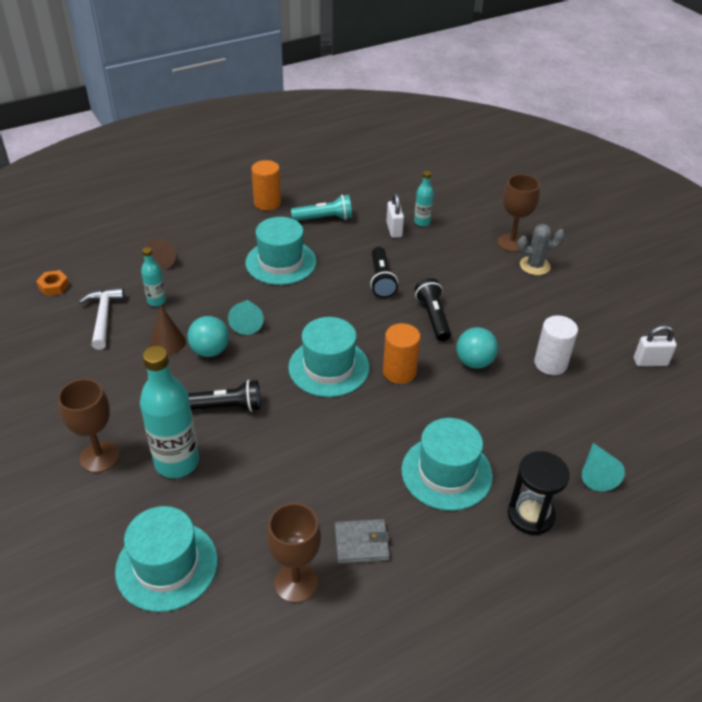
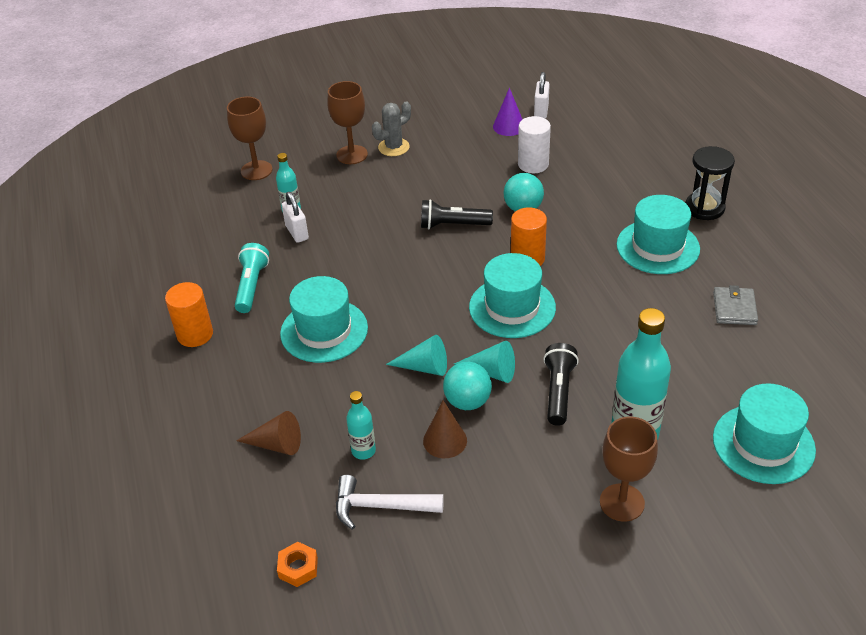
camera: 75 degrees left, 0 degrees up
brown goblet [267,503,321,603] -> brown goblet moved to [227,97,273,180]
black flashlight [370,247,398,298] -> none
white padlock [386,193,404,238] -> white padlock turned 60 degrees clockwise [282,192,309,243]
grey cactus [517,224,565,275] -> grey cactus turned 45 degrees clockwise [372,102,411,156]
turquoise cone [582,443,625,491] -> turquoise cone moved to [454,341,515,383]
none -> purple cone [493,87,523,136]

